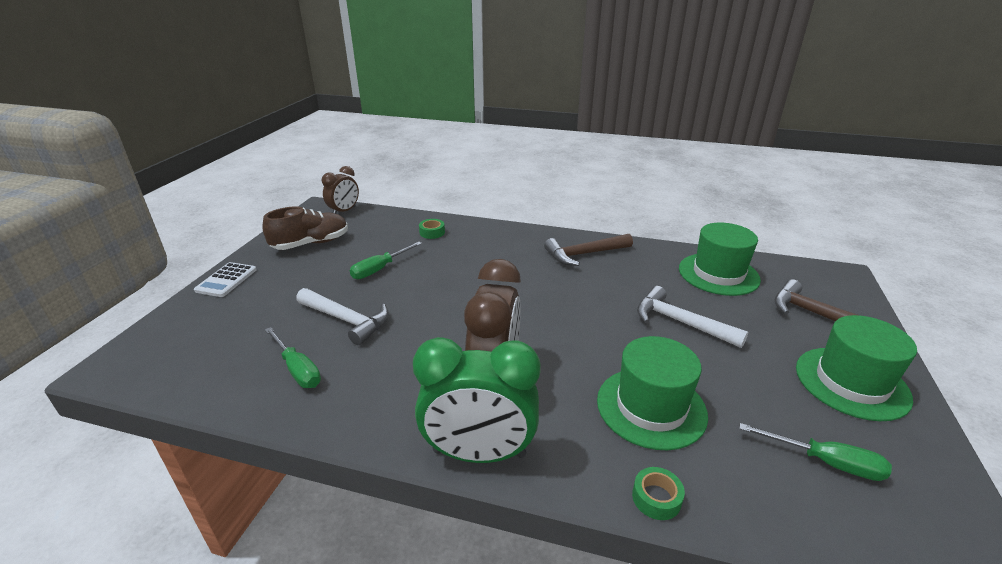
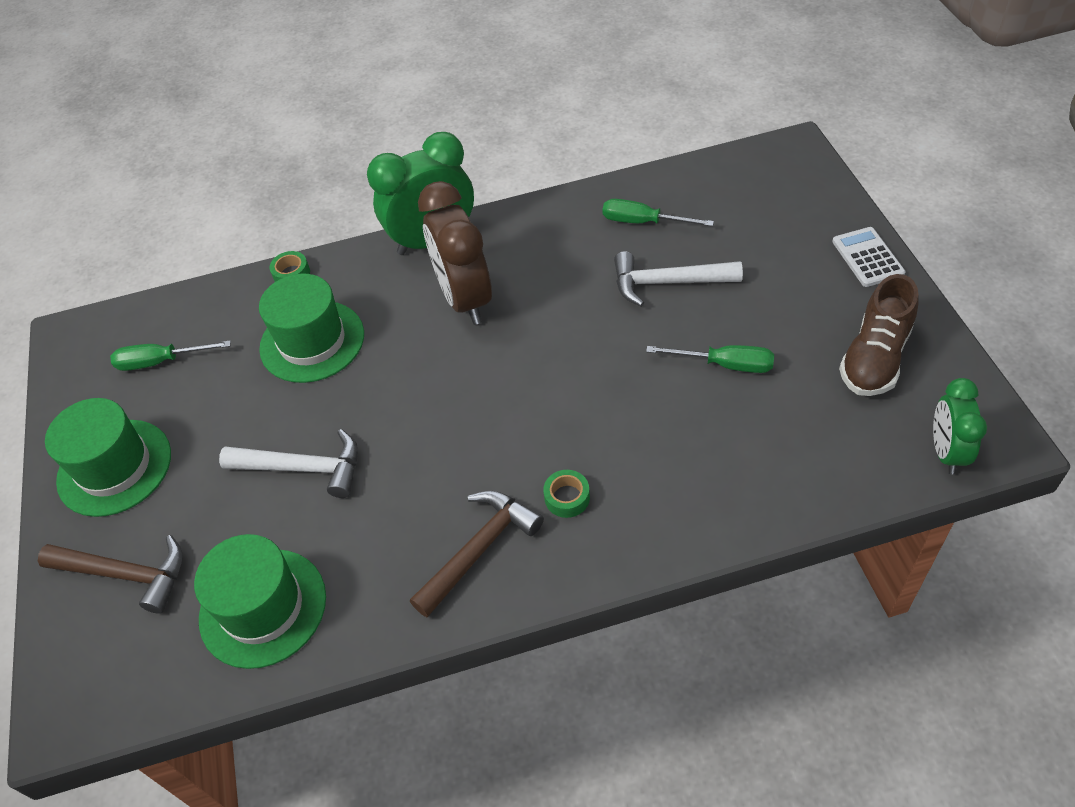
camera: 155 degrees right, 20 degrees up
brown clock [322,166,359,214] -> green clock [933,378,987,475]
green screwdriver [350,242,422,279] -> green screwdriver turned 90 degrees clockwise [646,345,774,373]
green tape [419,219,445,239] -> green tape moved to [543,470,590,518]

